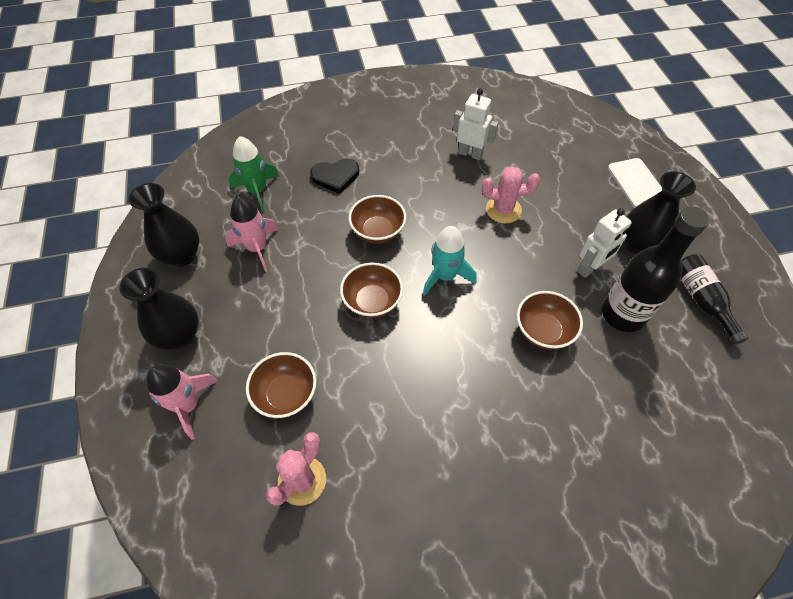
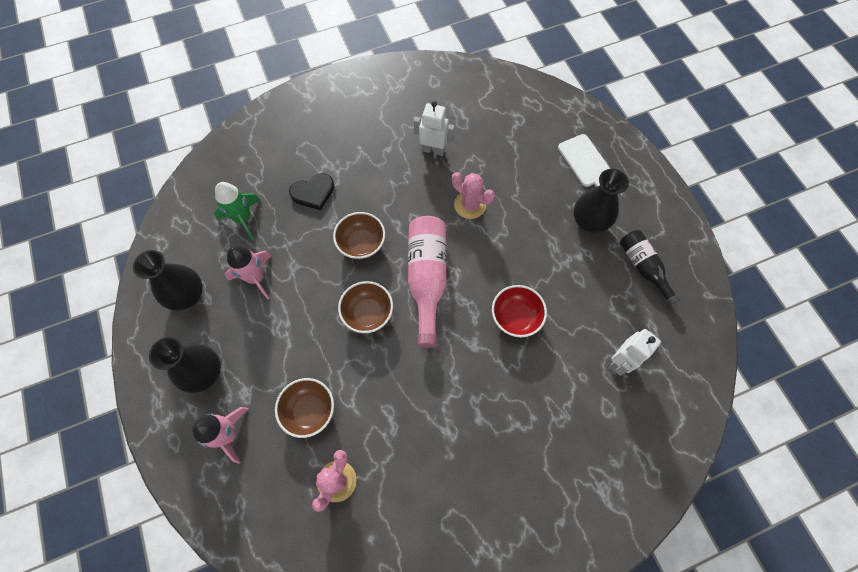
camera: 10 degrees left, 10 degrees up
turquoise rocket [423,226,476,296] -> pink bottle [408,216,447,348]
pink cactus [482,166,540,223] -> pink cactus turned 45 degrees clockwise [452,172,495,219]
brown bowl [517,291,583,350] -> red bowl [492,285,547,337]
white robot [577,208,632,278] -> white robot moved to [610,329,661,376]
black bottle [602,206,710,332] -> none

